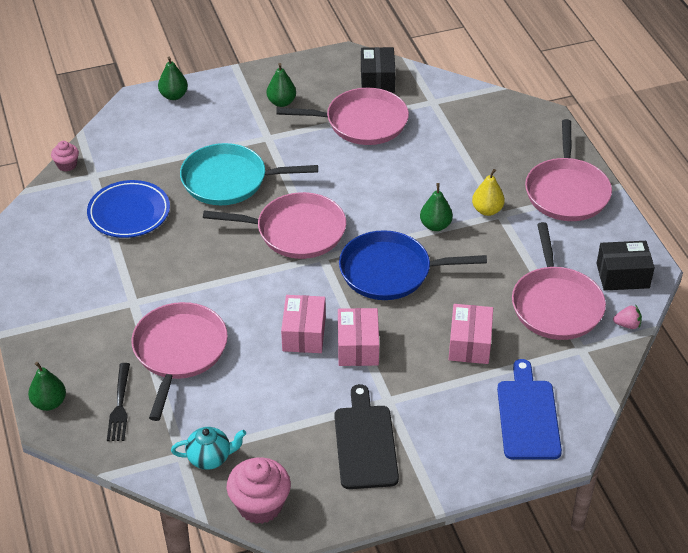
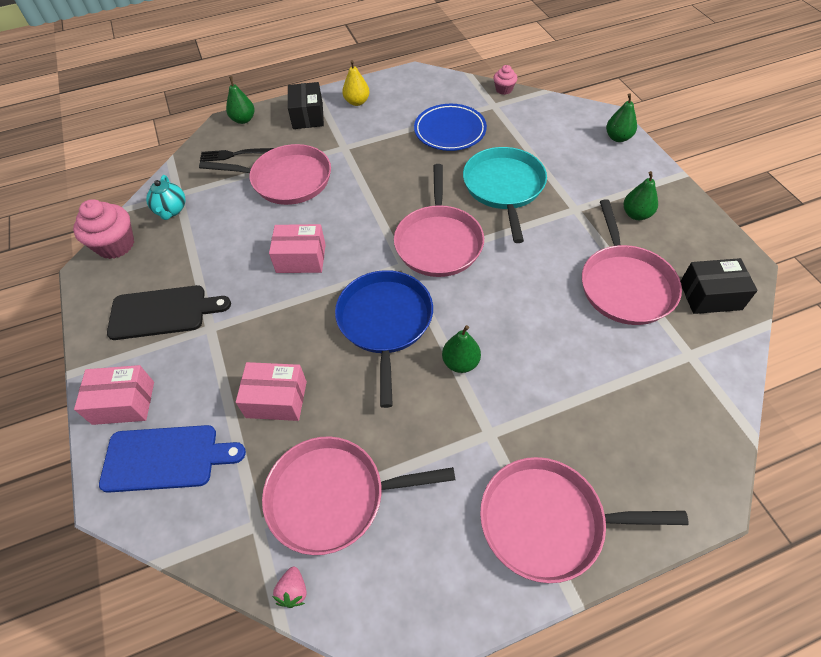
camera: 90 degrees right, 10 degrees up
pink box [338,308,379,366] -> pink box moved to [74,365,154,425]
yellow pear [472,169,505,216] -> yellow pear moved to [342,60,370,106]
black box [596,241,655,291] -> black box moved to [288,82,324,129]

